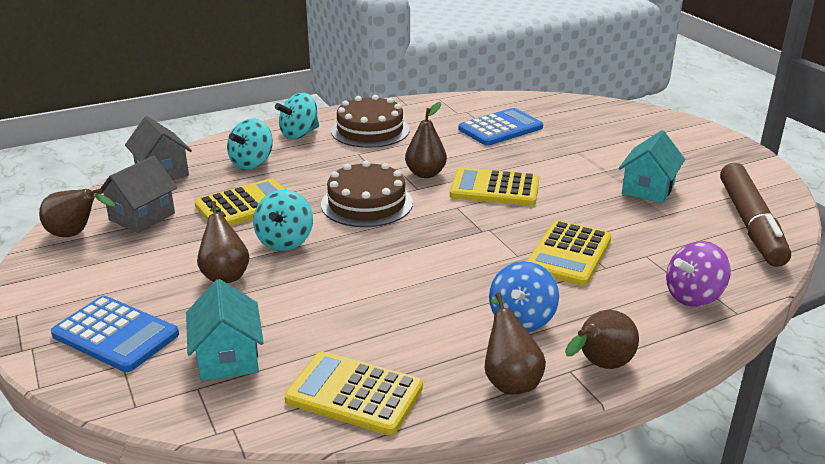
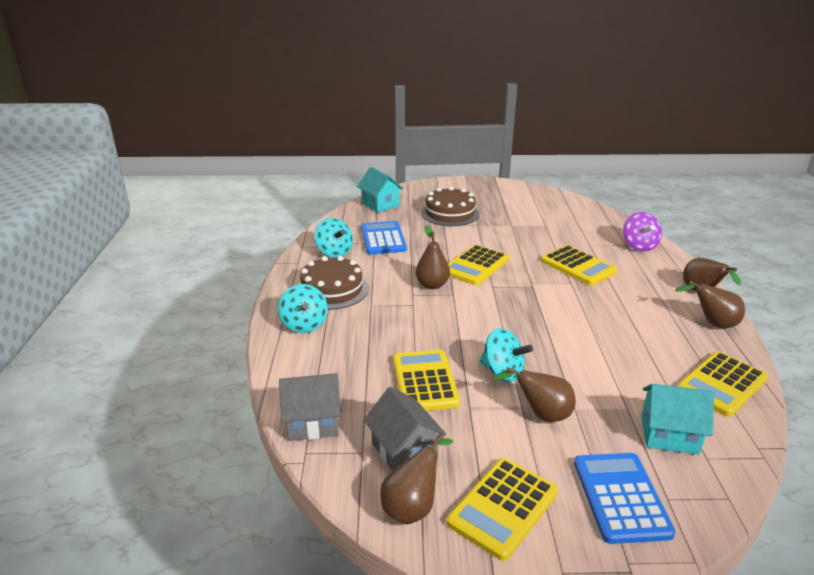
camera: 65 degrees left, 0 degrees up
blue calculator [51,296,179,372] -> blue calculator turned 60 degrees counterclockwise [574,453,676,544]
turquoise spinning top [227,118,273,170] -> turquoise spinning top moved to [315,218,353,258]
brown cake [321,161,413,227] -> brown cake moved to [421,186,480,226]
blue spinning top [489,261,559,332] -> none
turquoise house [619,130,685,203] -> turquoise house moved to [357,167,403,213]
brown marker [720,163,791,267] -> none
none -> yellow calculator [447,458,558,561]

